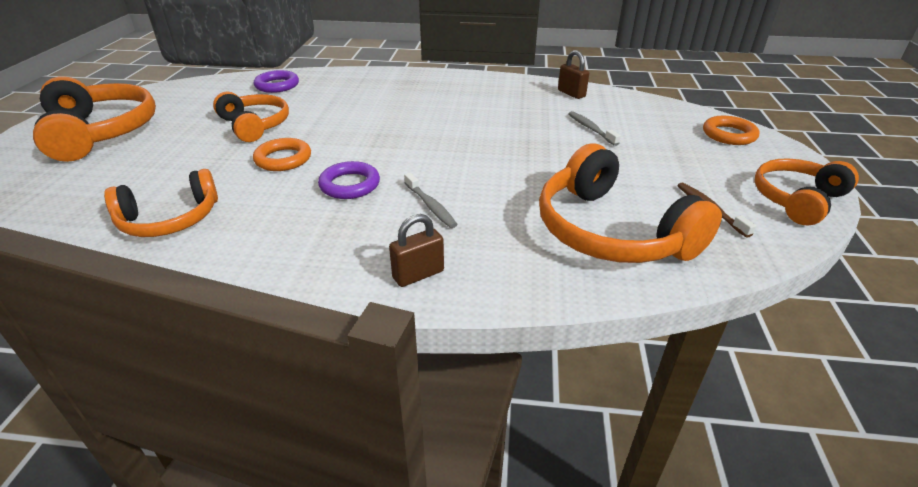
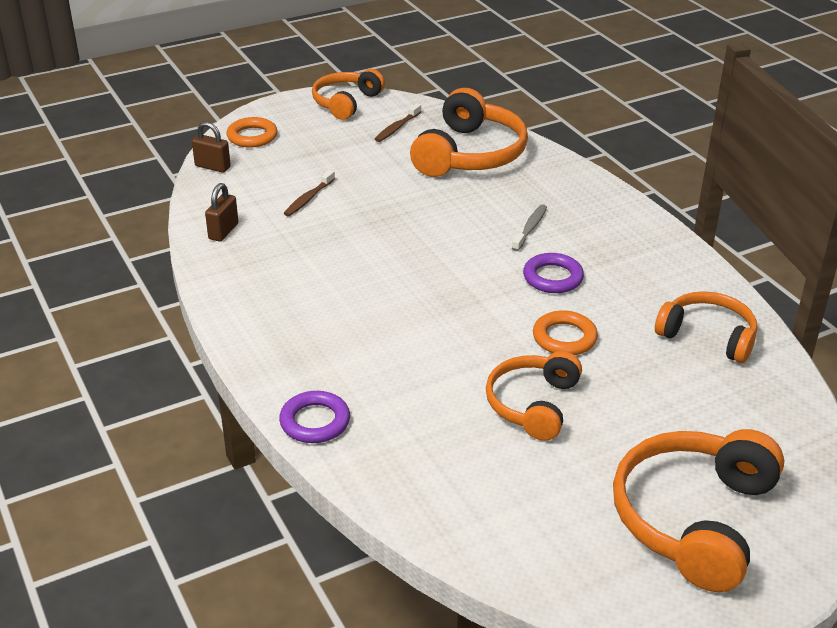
camera: 125 degrees left, 0 degrees up
purple ring [254,70,299,93] -> purple ring moved to [279,391,350,443]
brown padlock [389,214,444,287] -> brown padlock moved to [192,122,231,173]
grey toothbrush [568,111,621,146] -> brown toothbrush [284,170,335,216]
orange headphones [754,158,859,225] -> orange headphones turned 105 degrees clockwise [312,69,385,120]

